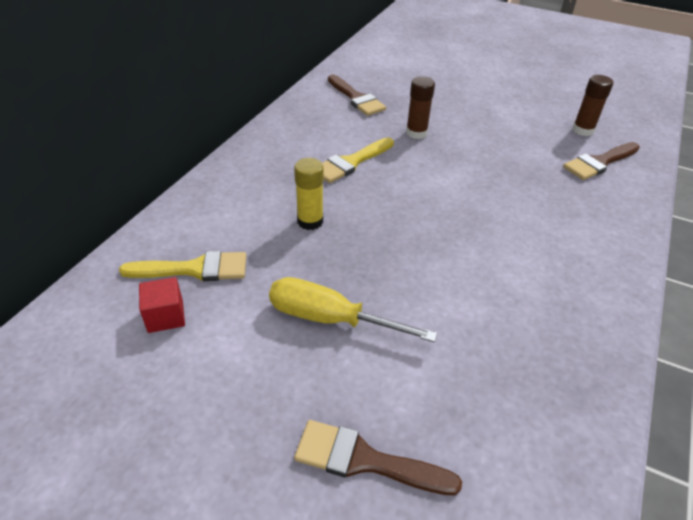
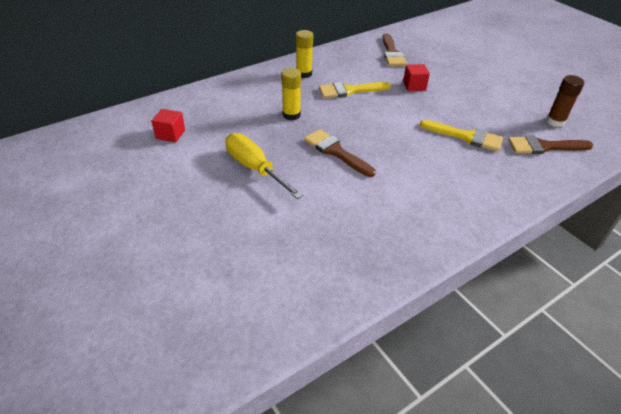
camera: 30 degrees right, 0 degrees up
yellow brush [119,251,246,281] -> yellow brush moved to [420,120,503,151]
brown brush [294,420,462,495] -> brown brush moved to [304,129,376,177]
brown glue stick [406,76,435,139] -> red cube [403,64,430,91]
none -> yellow glue stick [296,30,313,78]

